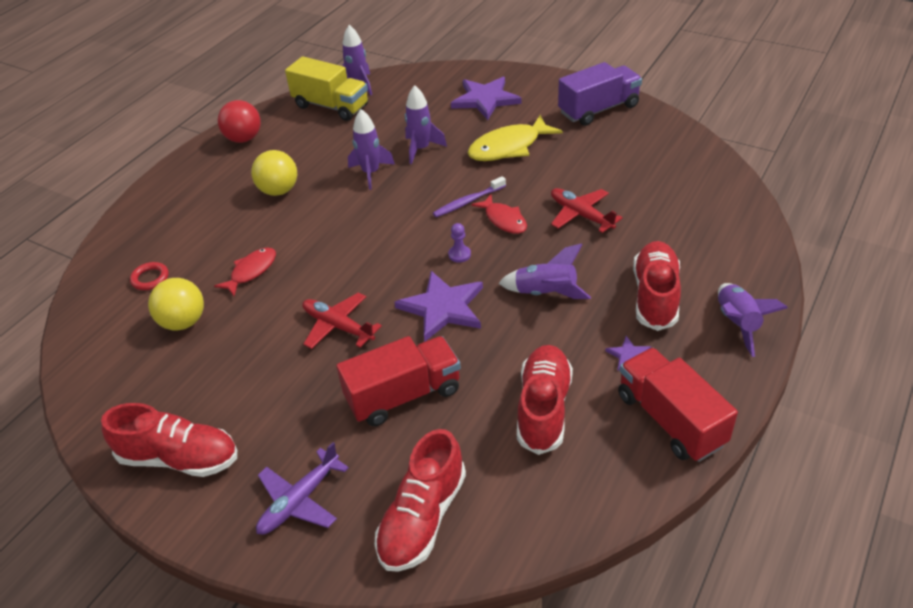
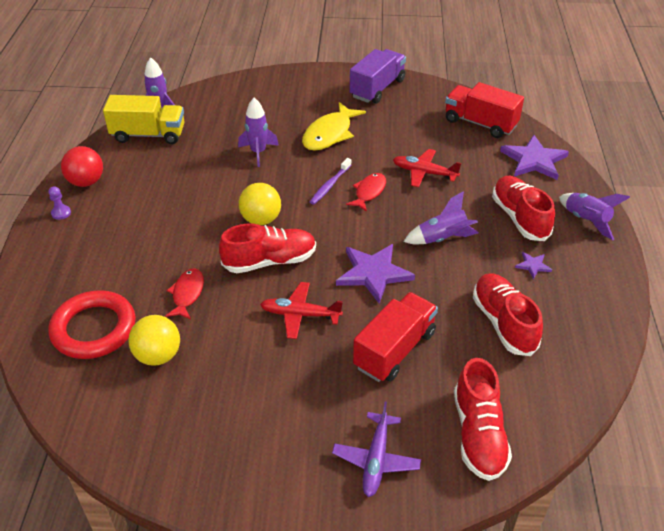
camera: 30 degrees left, 0 degrees up
red shoe [101,403,237,477] -> red shoe moved to [219,224,316,273]
red ring [130,262,169,290] -> red ring [48,290,136,359], size x2.28
yellow ball [251,150,297,196] -> yellow ball moved to [239,183,281,225]
purple rocket [348,109,395,190] -> none
purple pawn [448,223,471,263] -> purple pawn moved to [48,186,71,220]
purple star [451,77,522,120] -> purple star moved to [500,135,569,180]
red fish [471,195,527,234] -> red fish turned 90 degrees counterclockwise [346,173,386,212]
red truck [618,348,738,462] -> red truck moved to [445,82,524,138]

